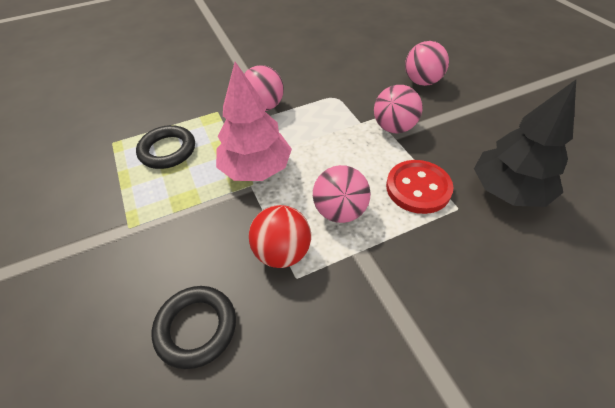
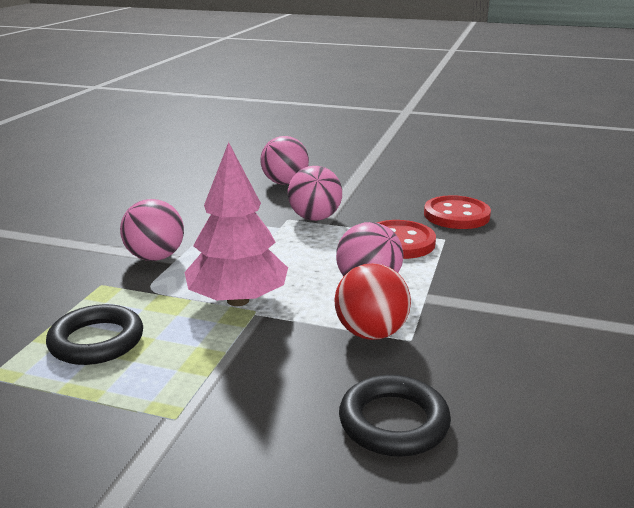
camera: 50 degrees left, 25 degrees down
black tree [474,80,576,207] -> red button [424,195,491,229]

